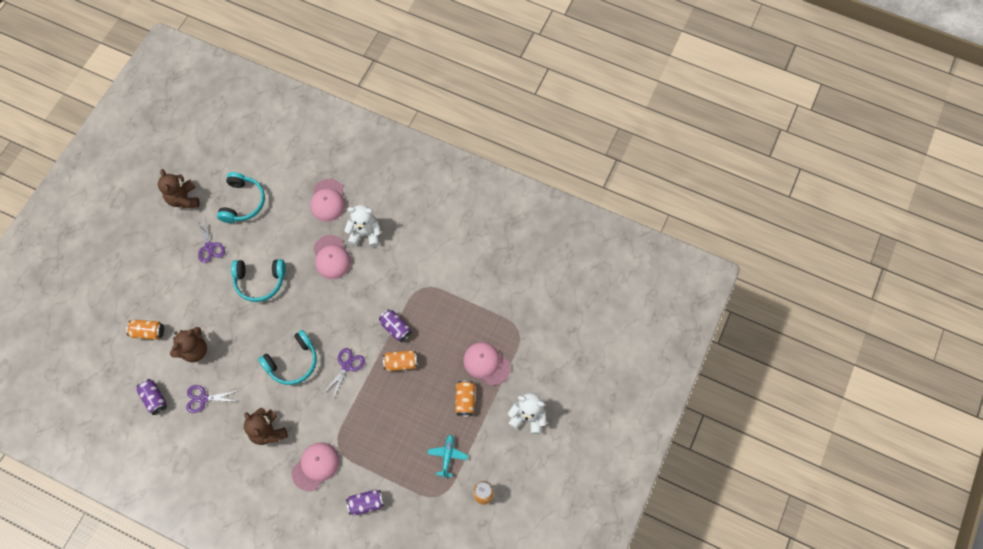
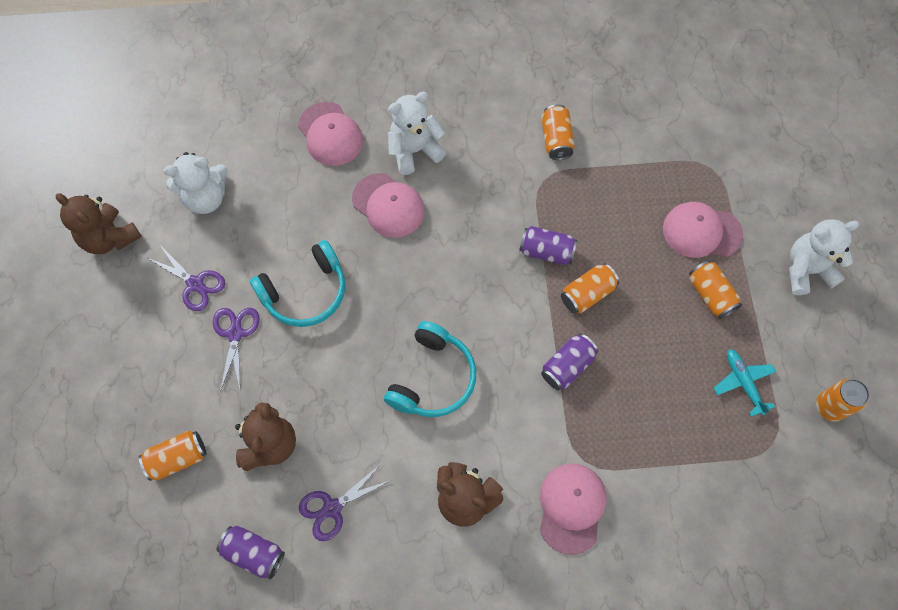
camera: 30 degrees left, 0 degrees up
turquoise headphones [217,172,265,223] -> white teddy bear [163,152,228,214]
purple scissors [324,348,365,400] -> purple scissors moved to [213,308,260,392]
purple can [346,490,384,516] -> purple can moved to [541,334,598,390]
none -> orange can [541,104,575,160]

